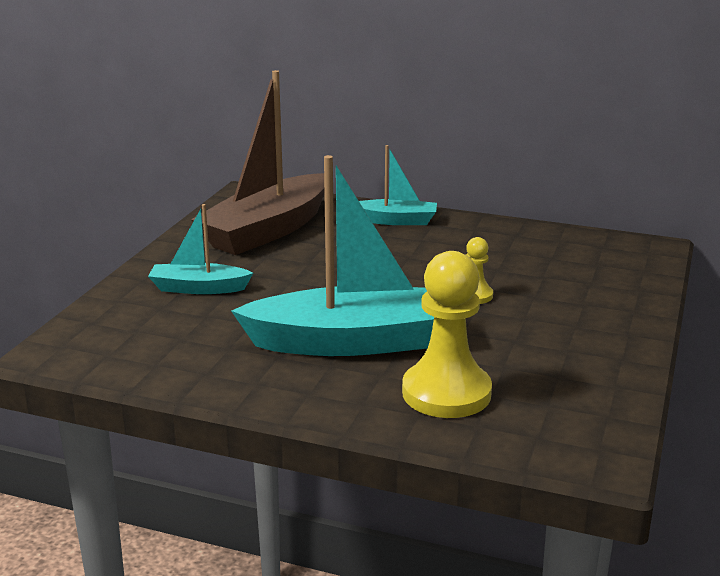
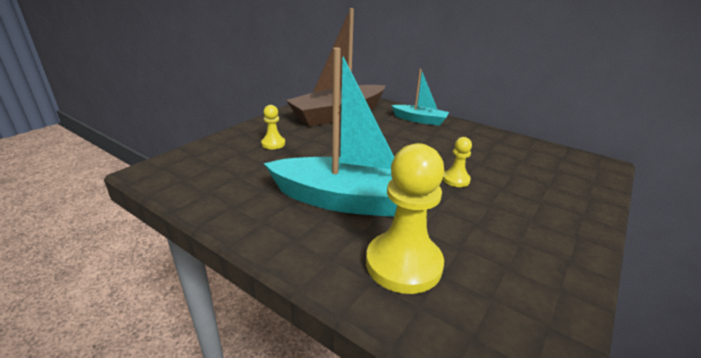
camera: 15 degrees right, 5 degrees up
turquoise boat [148,204,253,294] -> yellow pawn [261,105,285,149]

